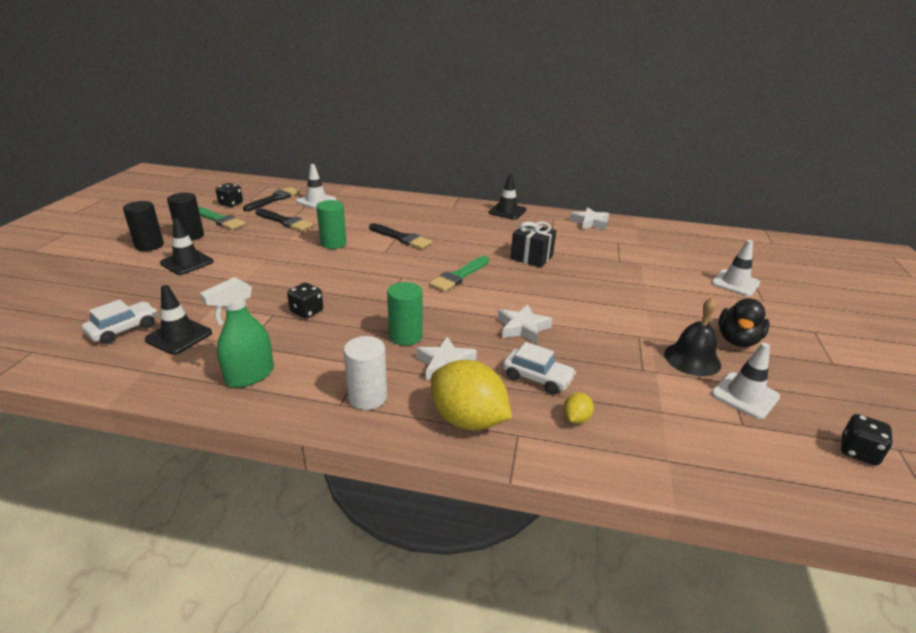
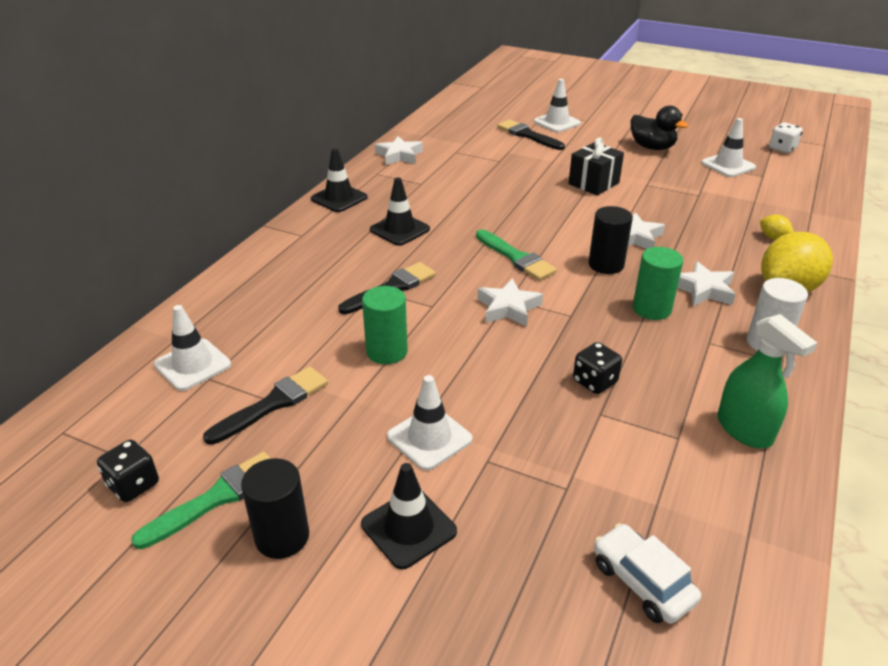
camera: 75 degrees left, 5 degrees up
black cylinder [123,201,164,251] -> black cylinder moved to [588,206,633,274]
black traffic cone [145,285,212,355] -> black traffic cone moved to [370,178,430,246]
black brush [243,187,300,211] -> black brush moved to [497,120,565,150]
white car [503,342,576,395] -> none
black gift [510,222,556,268] -> black gift moved to [568,137,624,196]
black bell [664,297,721,376] -> none
black dice [841,414,893,465] -> white dice [769,123,803,153]
none -> white traffic cone [387,375,473,471]
none -> white star [478,278,543,327]

